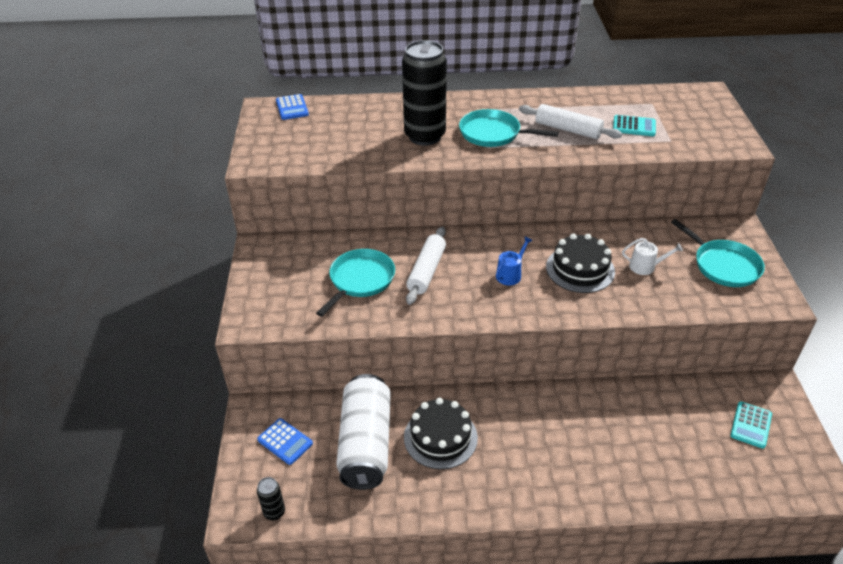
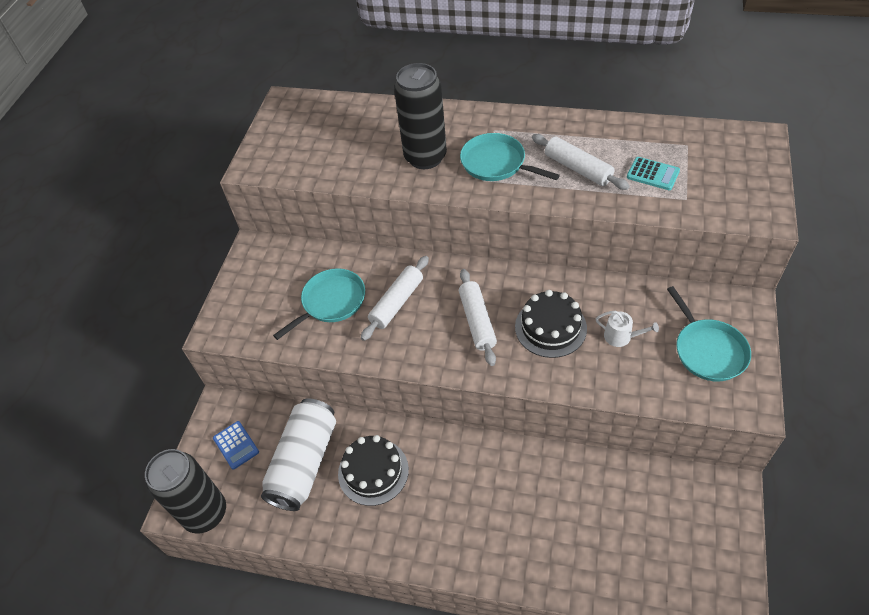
camera: 20 degrees right, 10 degrees up
black can [257,477,285,520] -> black can [145,449,226,533], size x2.36
blue calculator [276,94,309,120] -> none
blue watering can [496,236,532,286] -> white rolling pin [459,269,497,366]
turquoise calculator [730,401,772,449] -> none

